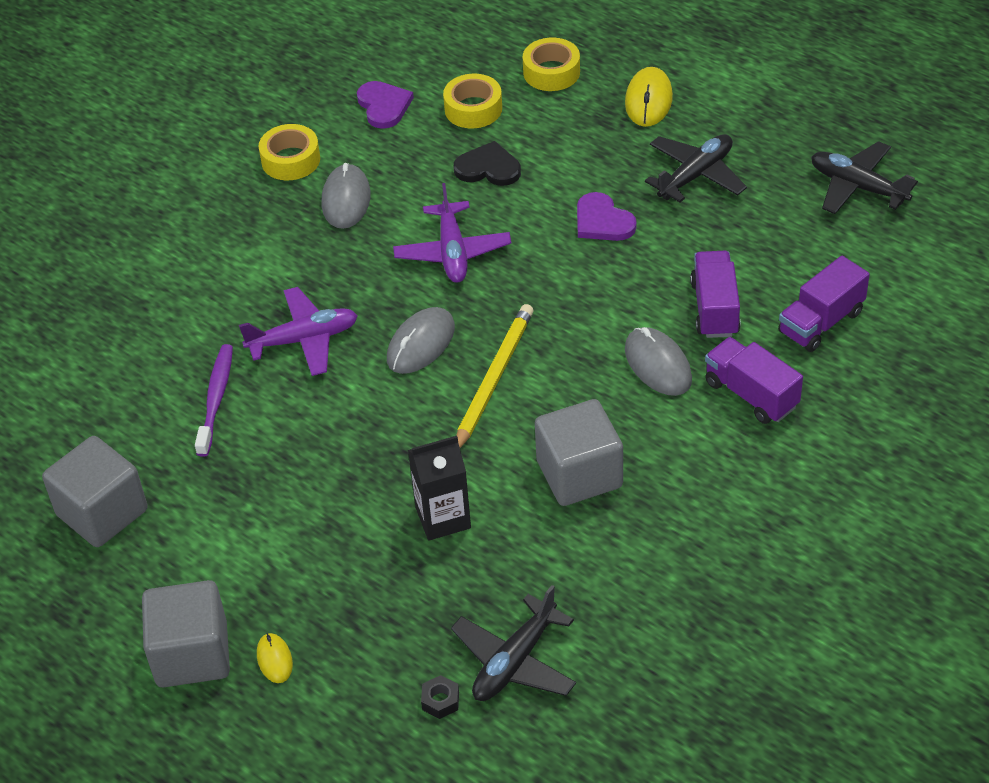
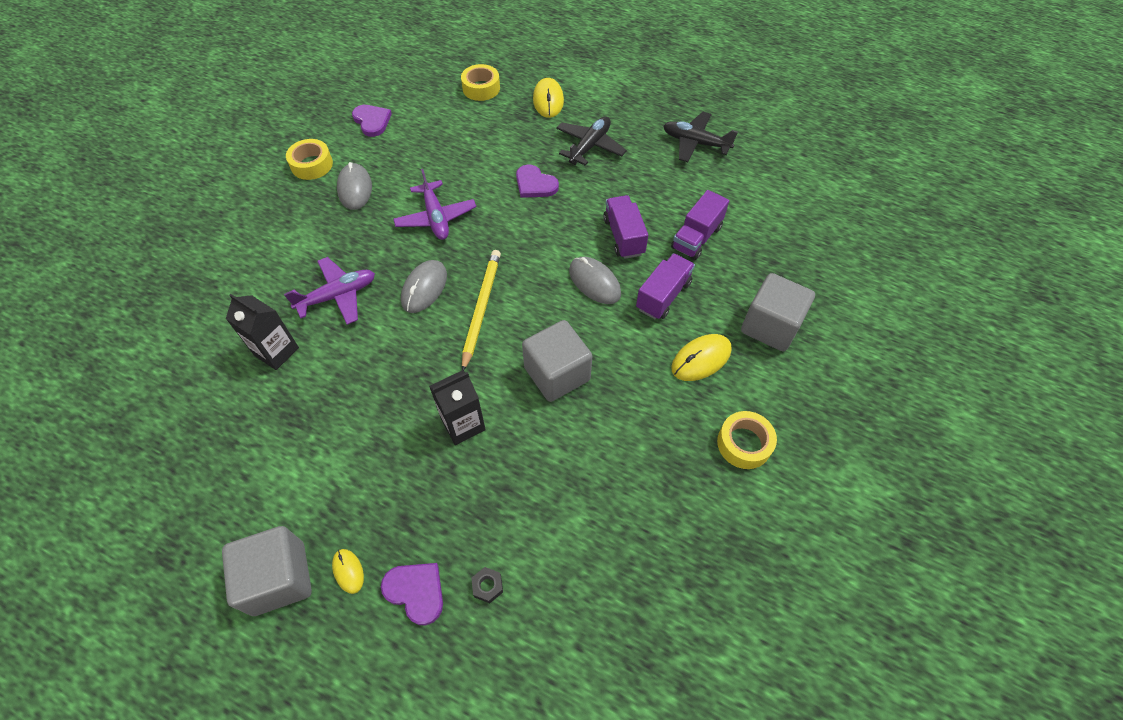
camera: 15 degrees left, 10 degrees up
grey cube [42,436,147,547] -> grey cube moved to [741,273,815,351]
purple toothbrush [195,344,233,457] -> black carton [226,294,299,370]
yellow tape [443,74,502,128] -> yellow tape moved to [717,411,777,469]
black plane [451,585,576,701] -> none
black heart [454,141,521,186] -> none
purple truck [705,337,803,424] -> purple truck turned 90 degrees clockwise [636,253,695,319]
none -> purple heart [381,563,443,625]
none -> yellow mouse [671,334,732,381]

